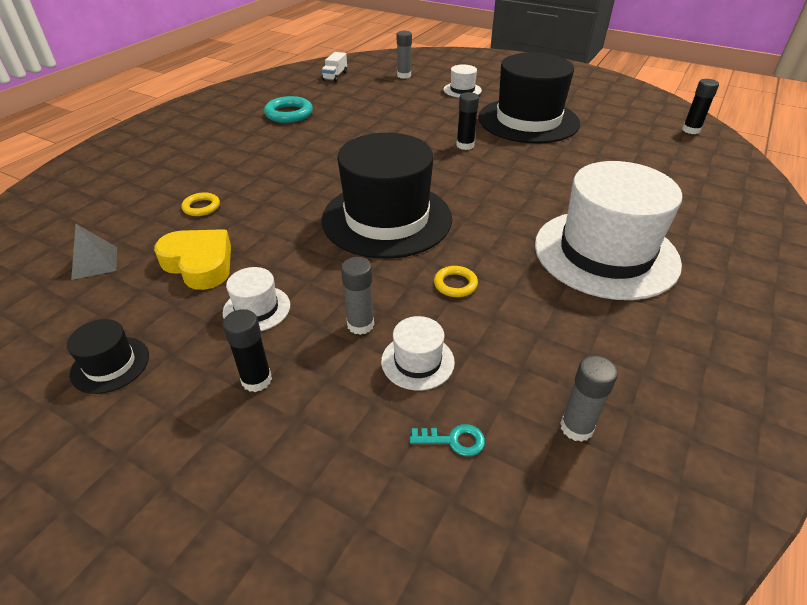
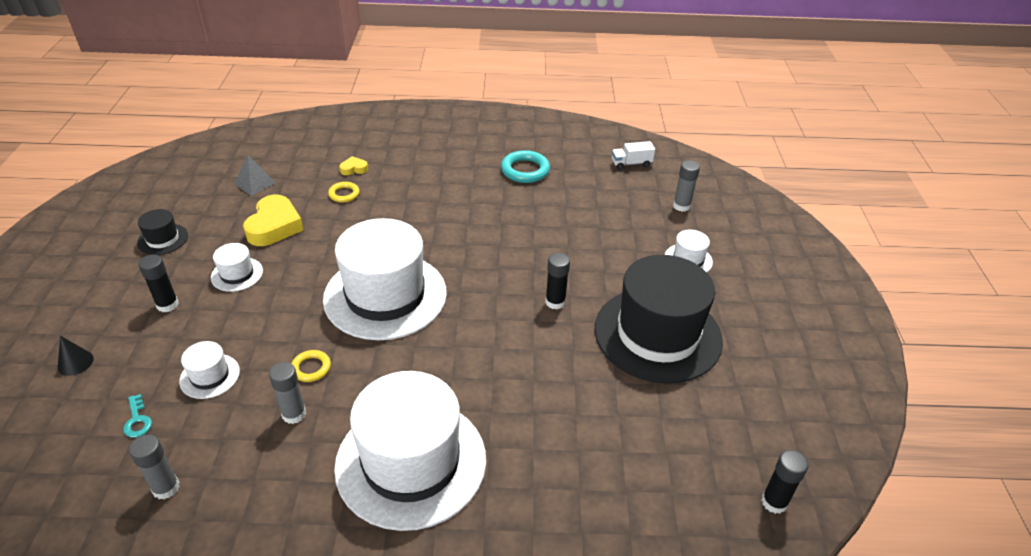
camera: 60 degrees right, 0 degrees up
black hat [321,133,452,259] -> white hat [323,218,447,340]
grey glue stick [341,257,374,335] -> grey glue stick moved to [269,362,306,424]
none -> black cone [58,336,94,376]
none -> yellow heart [339,156,368,175]

